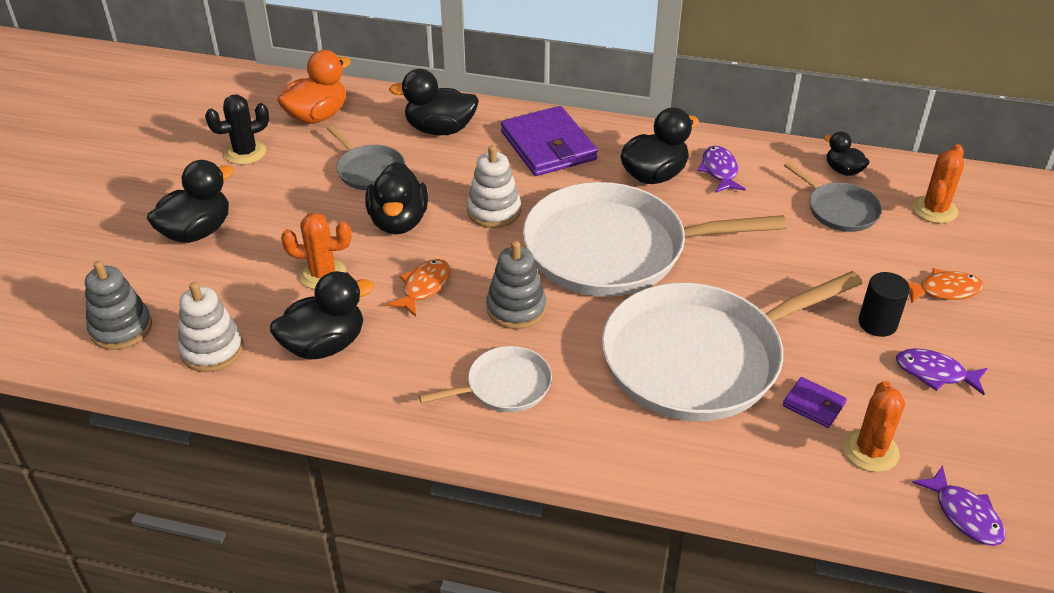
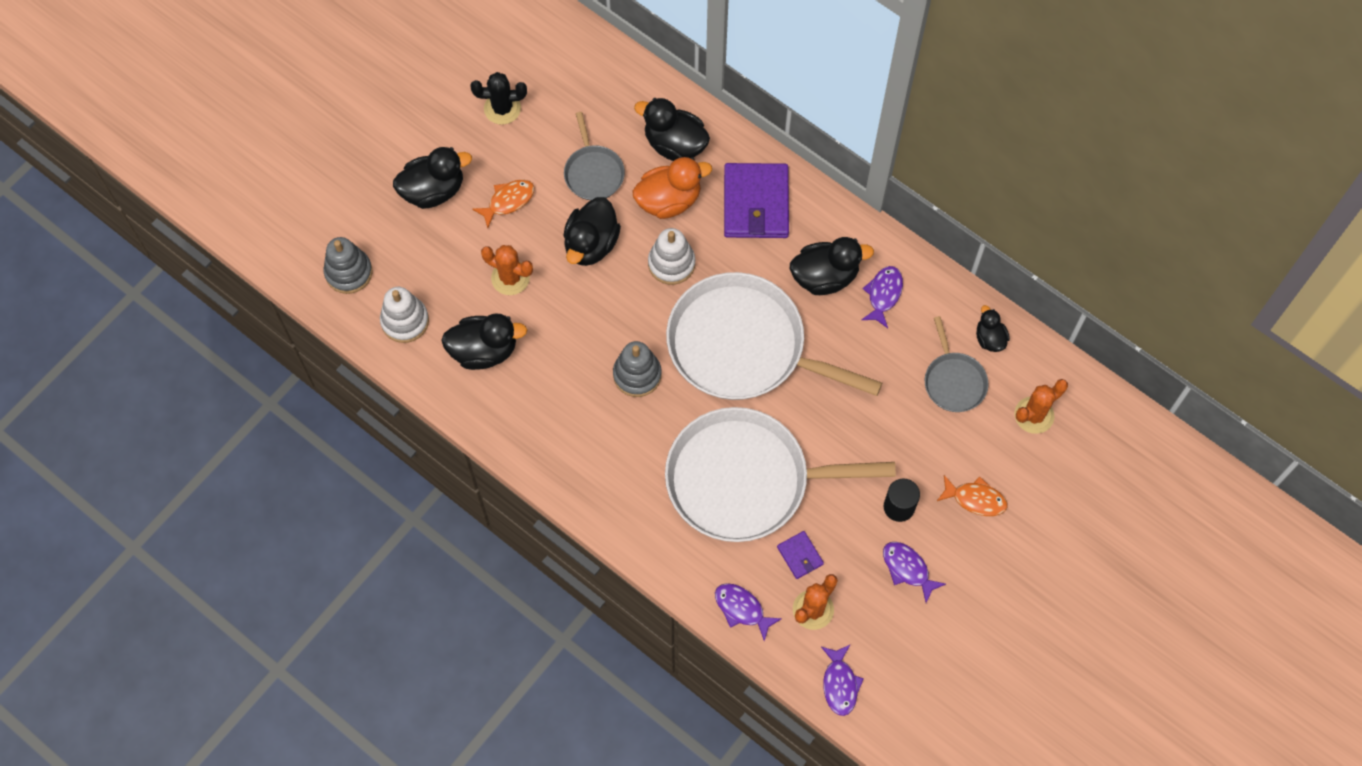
camera: 25 degrees right, 25 degrees up
orange duck [277,50,351,124] -> orange duck moved to [632,157,712,219]
orange fish [386,259,450,317] -> orange fish moved to [472,179,535,228]
white pan [419,346,552,412] -> none
none -> purple fish [715,583,782,641]

